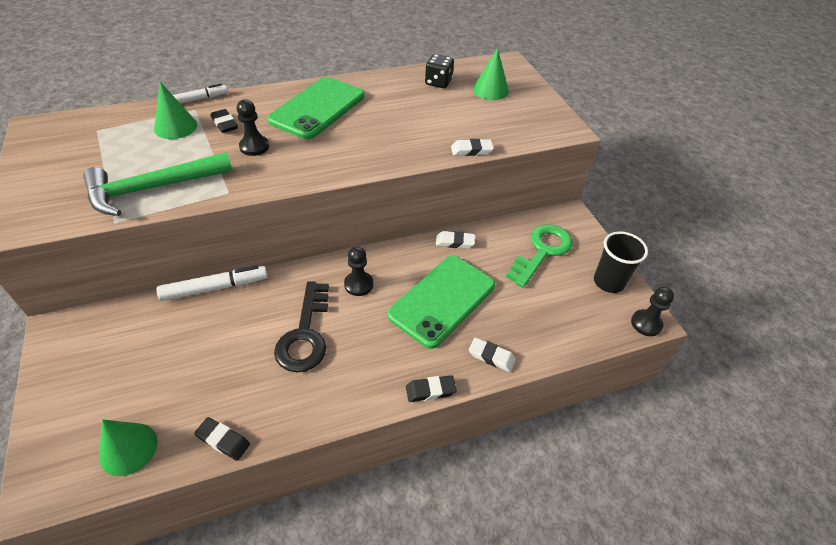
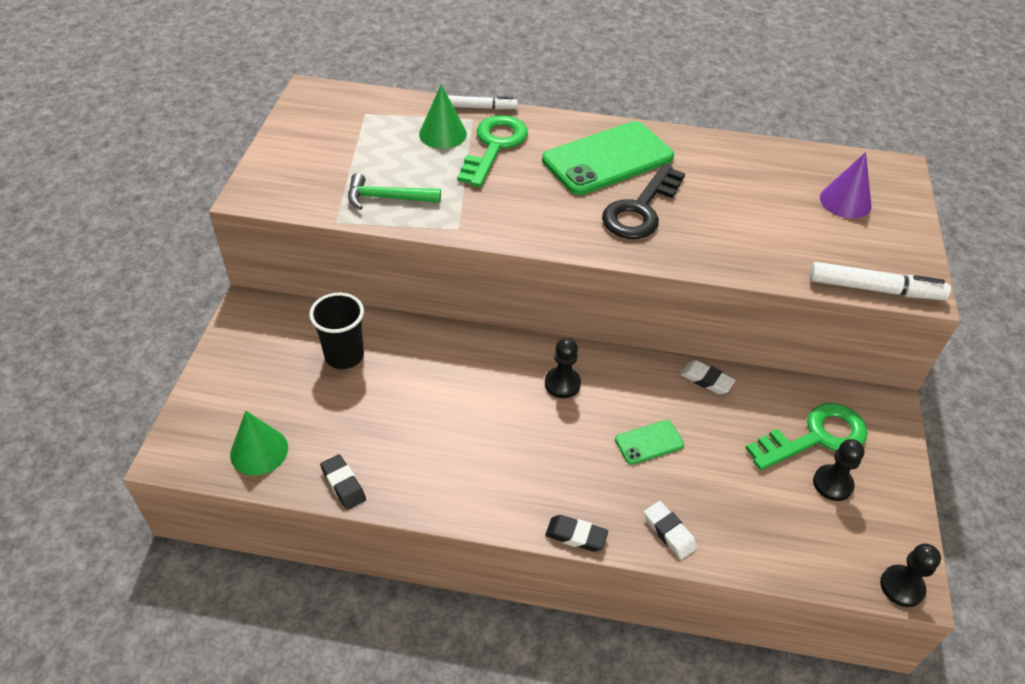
camera: 30 degrees right, 0 degrees up
green hammer [83,152,233,216] -> green hammer [348,173,441,210], size x0.61
white marker [157,265,268,301] -> white marker moved to [809,262,951,300]
black eraser [211,109,238,133] -> green key [457,115,528,187]
black pawn [237,99,269,156] -> black pawn moved to [813,439,864,501]
black key [274,281,329,372] -> black key moved to [602,164,685,239]
green phone [387,255,495,349] -> green phone [615,420,684,465], size x0.45
black dice [425,54,454,88] -> none
white eraser [451,139,494,156] -> none
green cone [473,48,509,100] -> purple cone [820,152,872,219]
black cup [594,231,648,293] -> black cup moved to [309,293,364,369]

